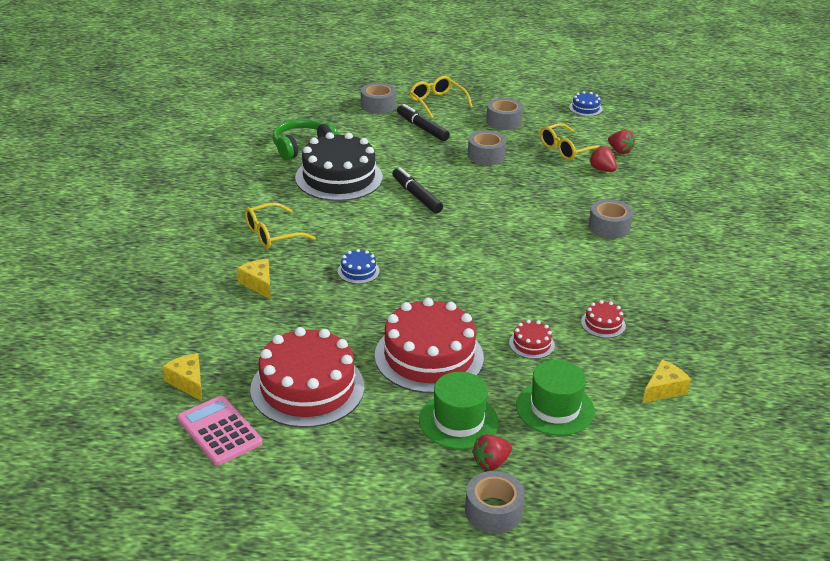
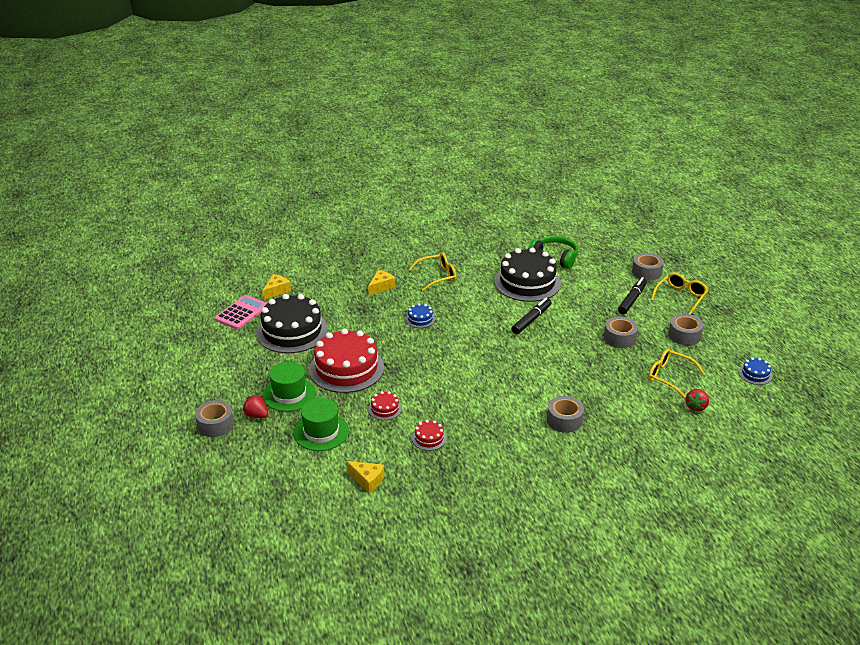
camera: 70 degrees right, 0 degrees up
yellow glasses [245,203,316,249] -> yellow glasses turned 120 degrees clockwise [408,253,456,291]
red cake [250,327,364,428] -> black cake [256,294,328,353]
red strawberry [589,146,617,172] -> none

